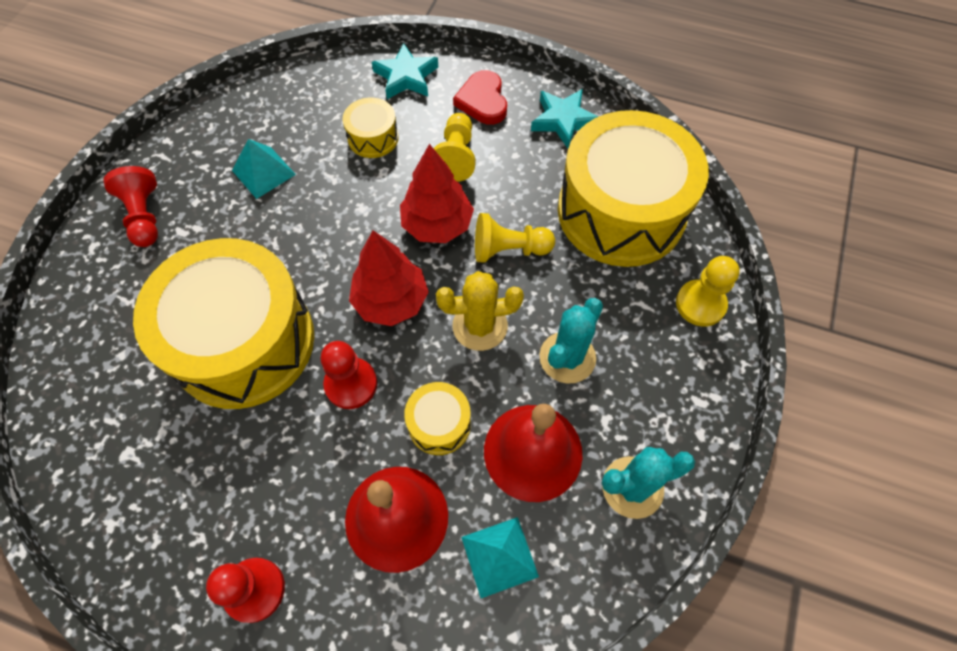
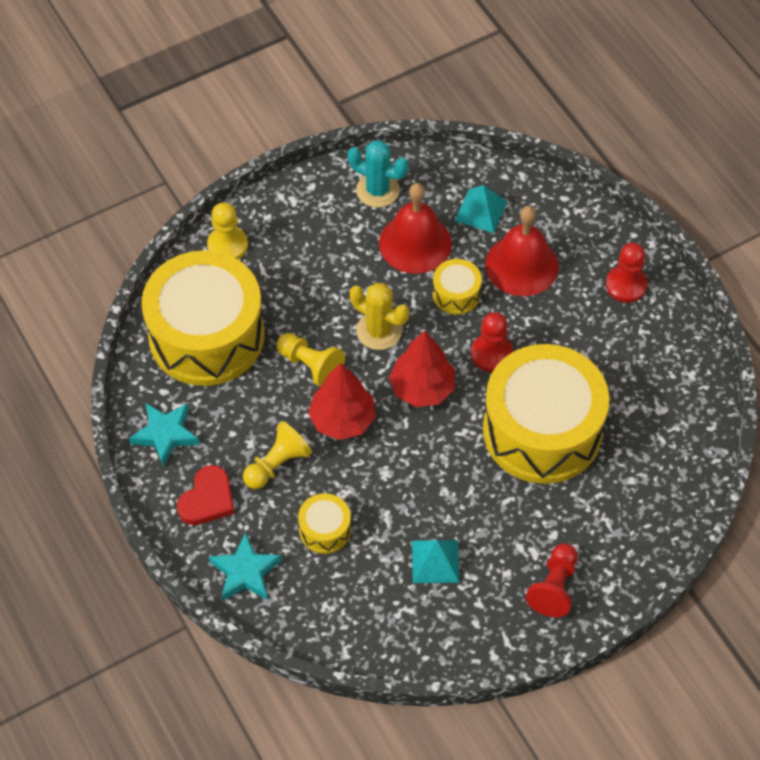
camera: 140 degrees left, 5 degrees down
turquoise cactus [540,298,603,384] -> none

